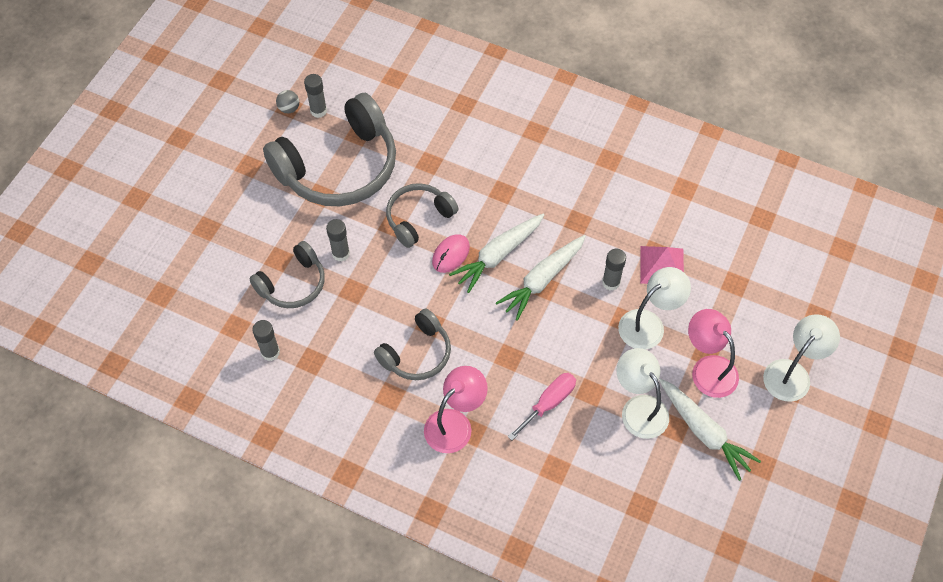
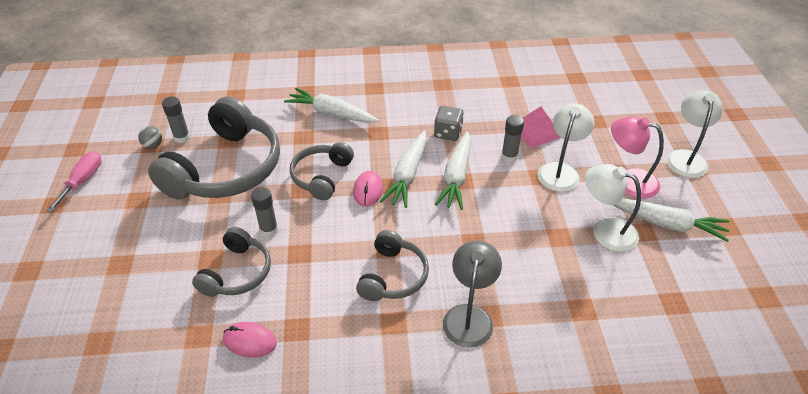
camera: 30 degrees left, 15 degrees down
grey glue stick [252,320,280,361] -> pink mouse [223,322,277,357]
pink lamp [424,366,488,453] -> grey lamp [443,240,502,348]
pink screwdriver [507,373,576,440] -> pink screwdriver moved to [46,151,102,213]
none -> white carrot [284,88,379,123]
none -> grey dice [434,106,464,141]

